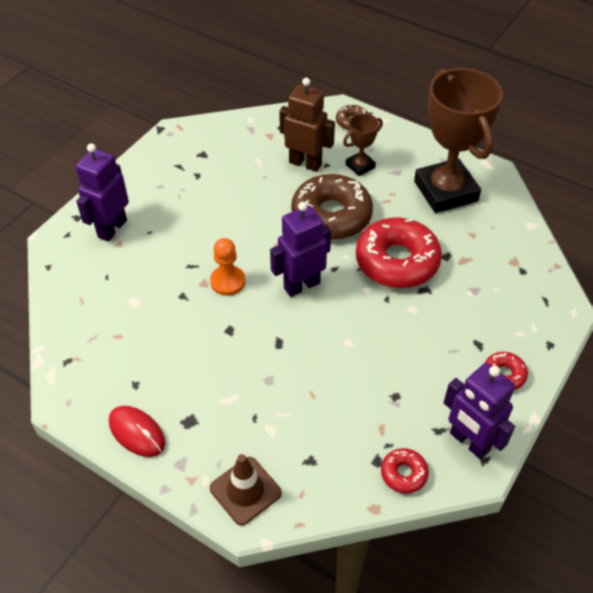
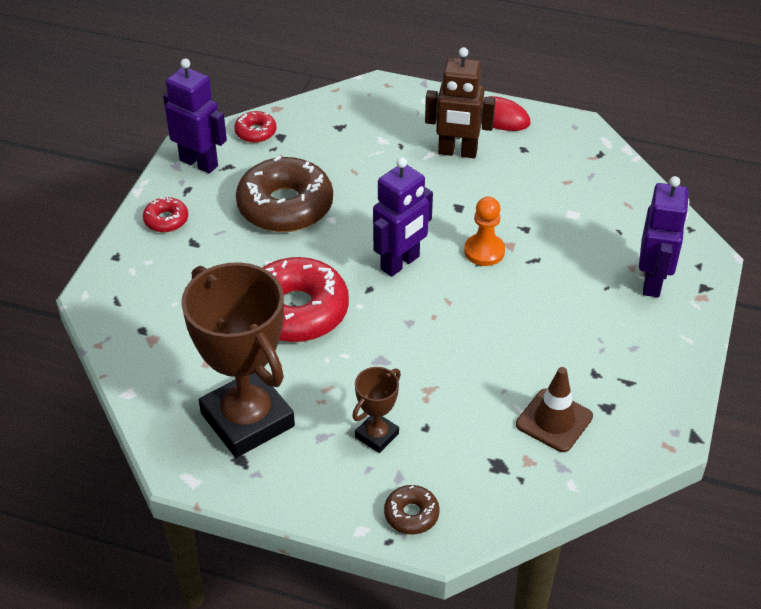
camera: 165 degrees right, 5 degrees down
brown traffic cone [210,454,282,526] -> brown traffic cone moved to [516,367,593,452]
brown robot [279,78,335,172] -> brown robot moved to [425,47,496,158]
brown donut [291,174,373,240] -> brown donut moved to [236,156,333,232]

